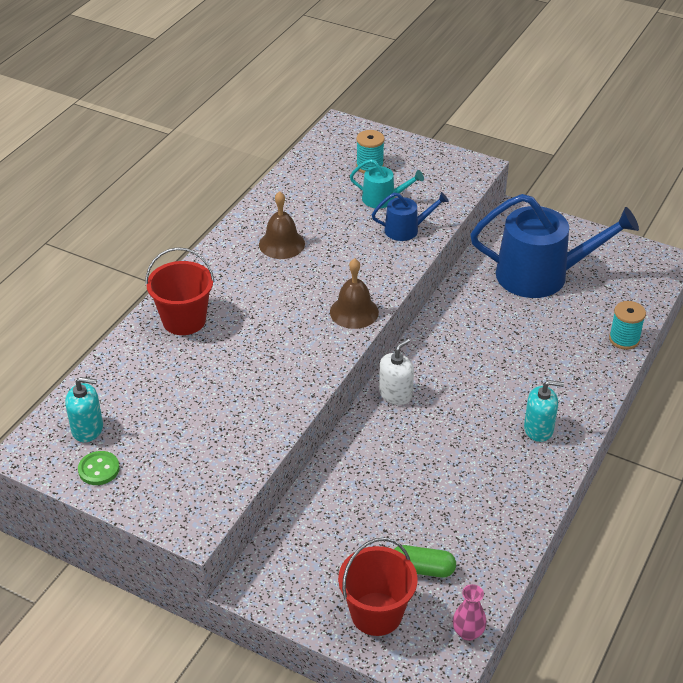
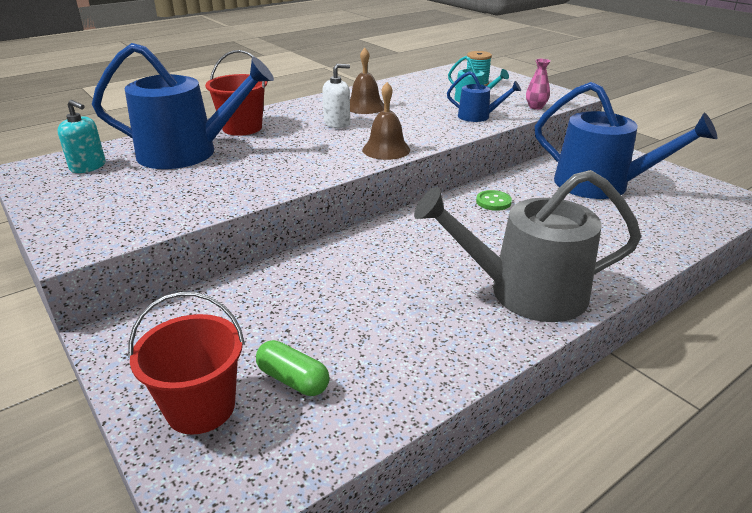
camera: 25 degrees right, 10 degrees down
green button [78,451,120,485] -> green button moved to [476,190,512,211]
white soap dispenser [379,338,414,405] -> white soap dispenser moved to [323,64,350,128]
pink vase [453,584,487,641] -> pink vase moved to [526,59,551,110]
turquoise soap dispenser [524,380,564,442] -> grey watering can [414,170,641,322]
turquoise spool [609,301,646,350] -> none
none -> blue watering can [92,43,274,169]

